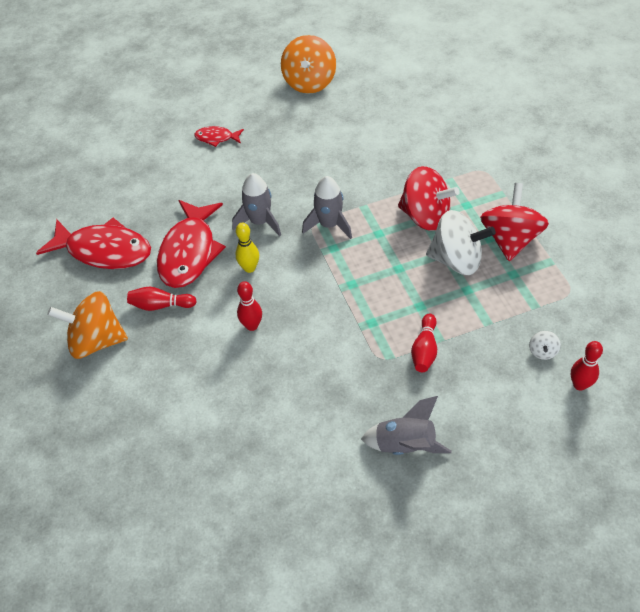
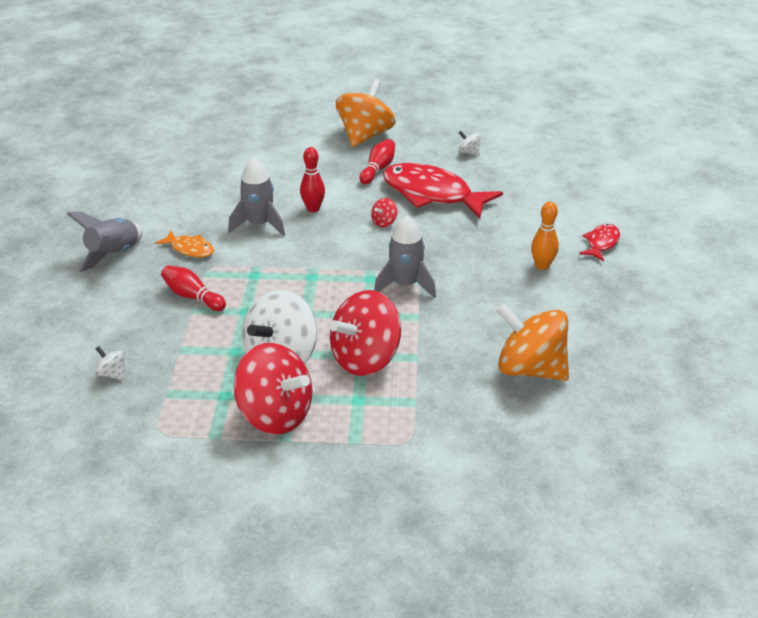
camera: 110 degrees right, 15 degrees down
red fish [36,218,151,269] -> white spinning top [459,131,480,156]
grey rocket [232,173,281,236] -> grey rocket moved to [228,158,285,236]
yellow bowling pin [235,223,259,273] -> red spinning top [371,198,397,227]
orange spinning top [281,35,336,94] -> orange spinning top moved to [496,303,569,381]
red bowling pin [571,341,603,391] -> none
none -> orange fish [155,230,214,257]
none -> orange bowling pin [531,202,559,270]

